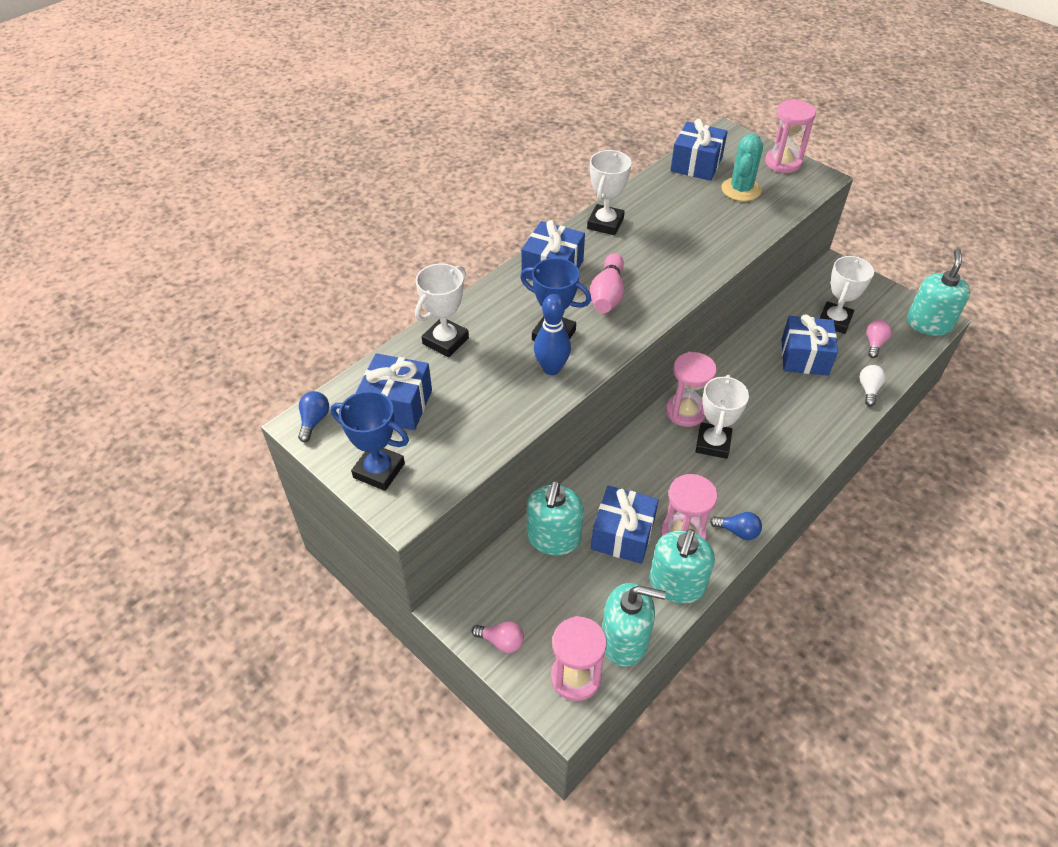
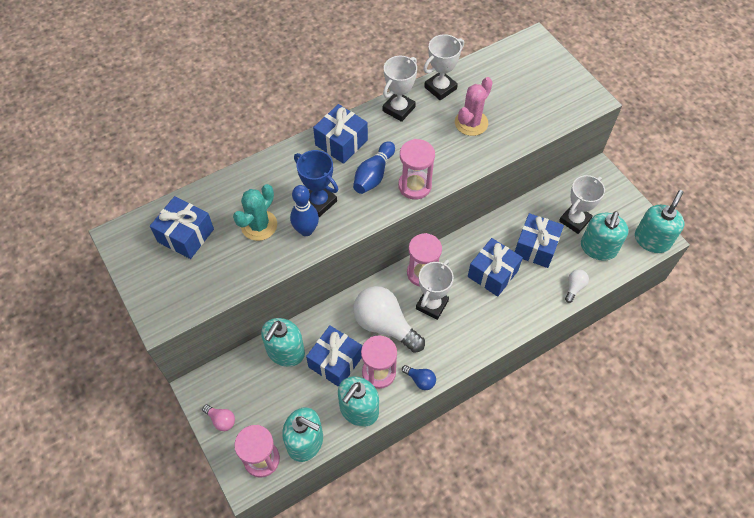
camera: 15 degrees right, 10 degrees up
blue light bulb [298,391,329,442] -> none
blue trophy [331,391,409,491] -> none
white trophy [415,263,469,357] -> white trophy moved to [423,34,464,100]
pink bowling pin [590,253,624,313] -> blue bowling pin [353,141,395,194]
blue gift [670,119,728,181] -> blue gift moved to [468,238,523,297]
turquoise cactus [721,134,763,201] -> turquoise cactus moved to [233,184,277,241]
pink hourglass [765,100,816,173] -> pink hourglass moved to [398,139,435,200]
pink light bulb [867,320,892,358] -> turquoise soap dispenser [581,211,629,261]
none -> white light bulb [353,286,425,353]
none -> pink cactus [455,77,493,136]

